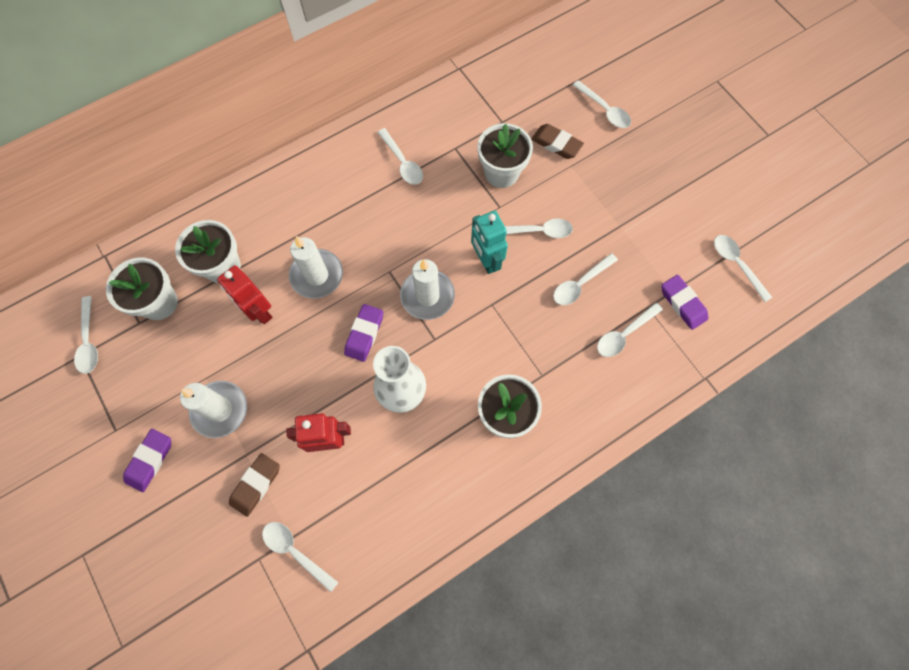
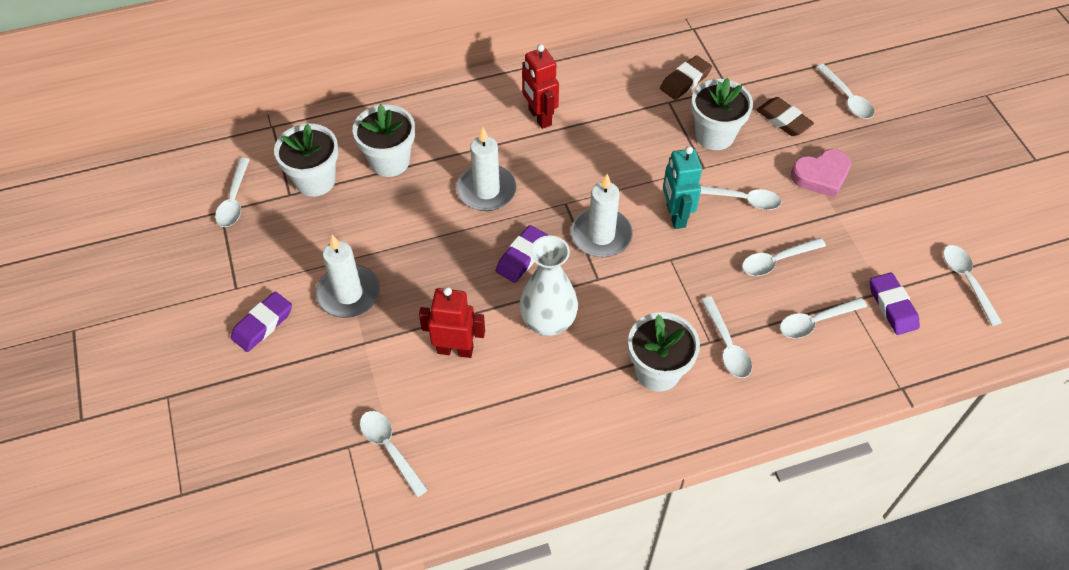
camera: 15 degrees right, 15 degrees down
red robot [217,265,273,324] -> red robot moved to [522,44,559,129]
brown eraser [229,453,280,517] -> brown eraser moved to [660,55,712,100]
white spoon [377,128,423,185] -> white spoon moved to [701,297,752,378]
none -> pink heart [791,149,851,198]

